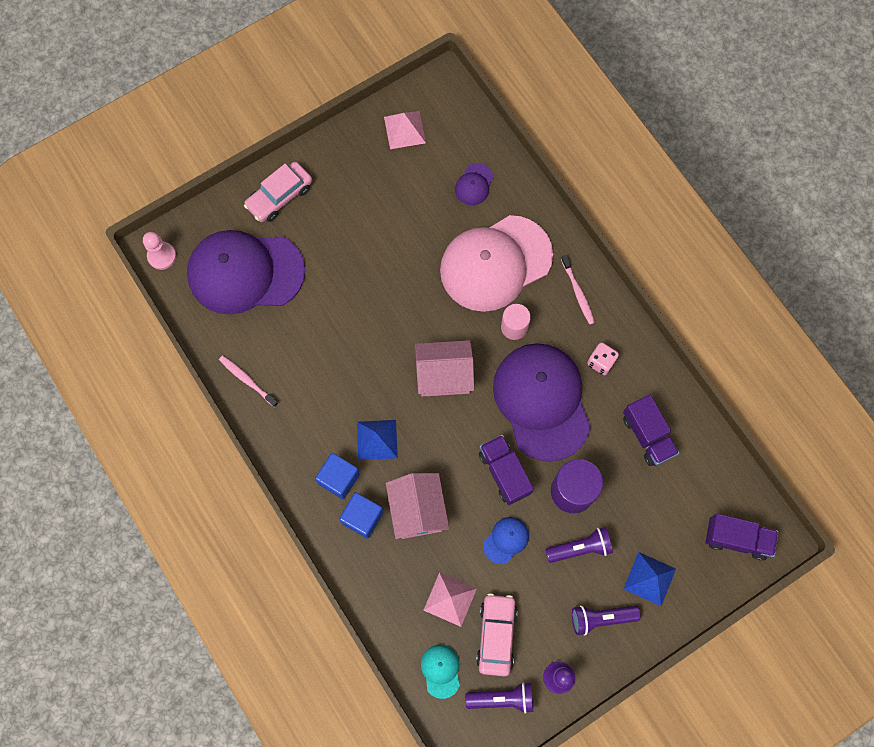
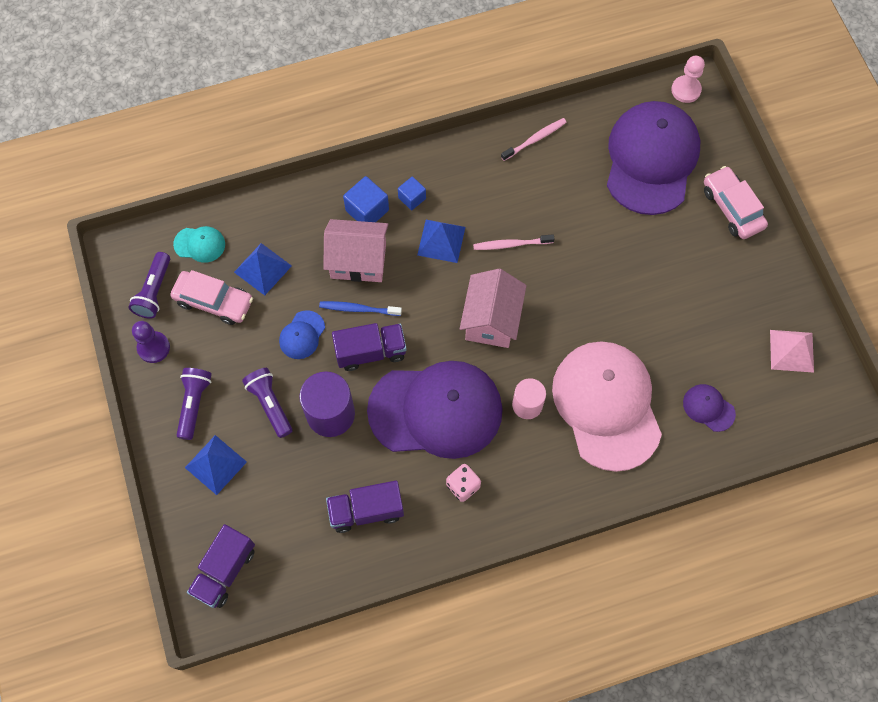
camera: 105 degrees right, 5 degrees down
blue cube [315,453,360,499] -> blue cube [398,177,426,210], size x0.64
pink pyramid [423,572,477,627] -> blue pyramid [234,243,292,295]
blue cap [483,517,529,564] -> blue cap turned 60 degrees clockwise [279,310,325,359]
purple flashlight [545,527,613,563] -> purple flashlight turned 150 degrees clockwise [242,368,293,438]
pink toothbrush [561,255,595,325] -> pink toothbrush moved to [473,234,555,250]
none -> blue toothbrush [319,301,402,316]

